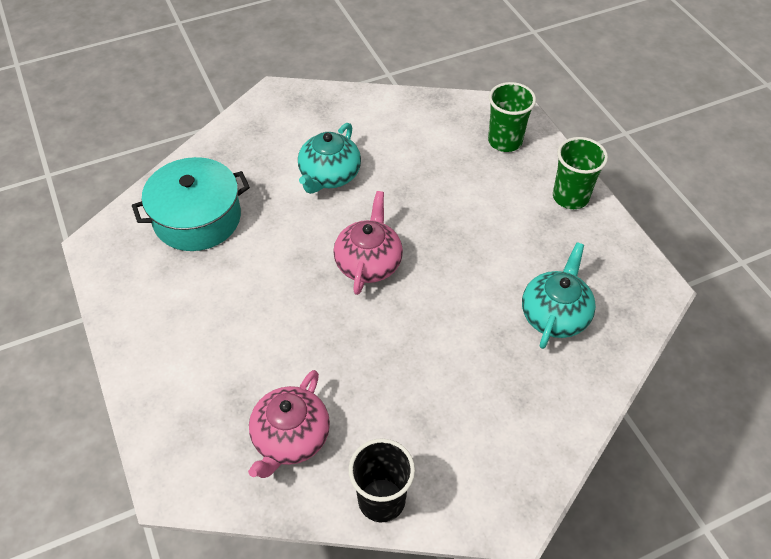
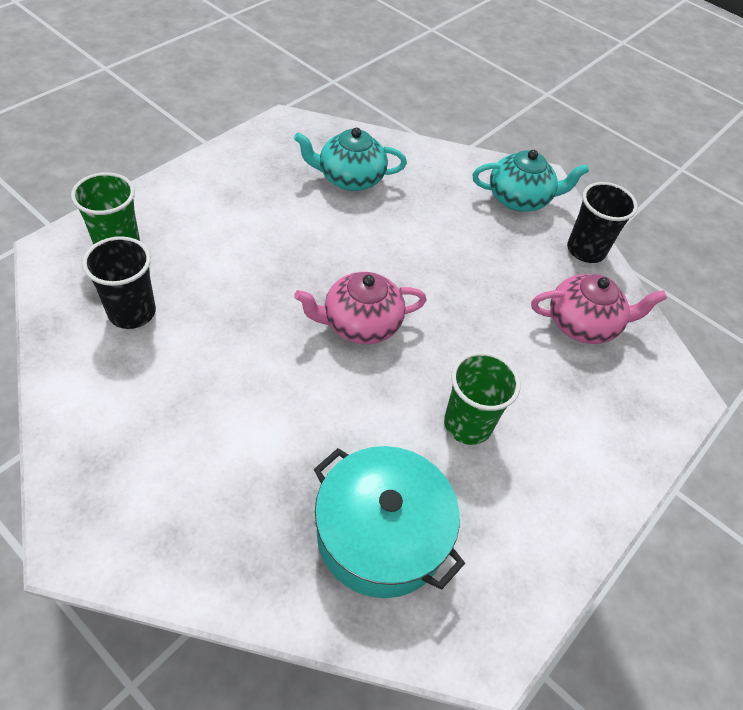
camera: 120 degrees left, 0 degrees up
turquoise teapot [298,123,361,194] -> turquoise teapot moved to [472,150,589,212]
green cup [553,137,608,209] -> green cup moved to [444,352,521,445]
none -> black cup [82,236,156,329]

